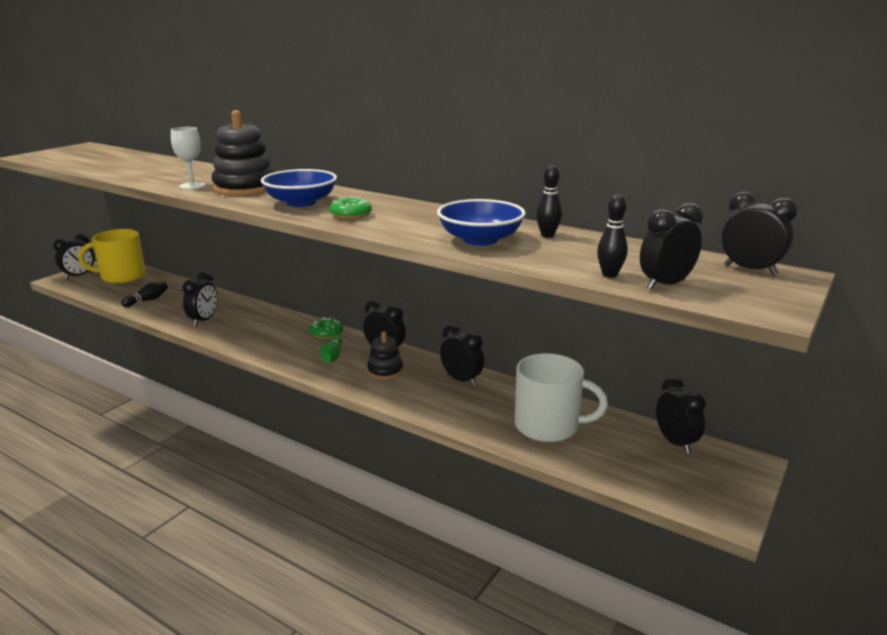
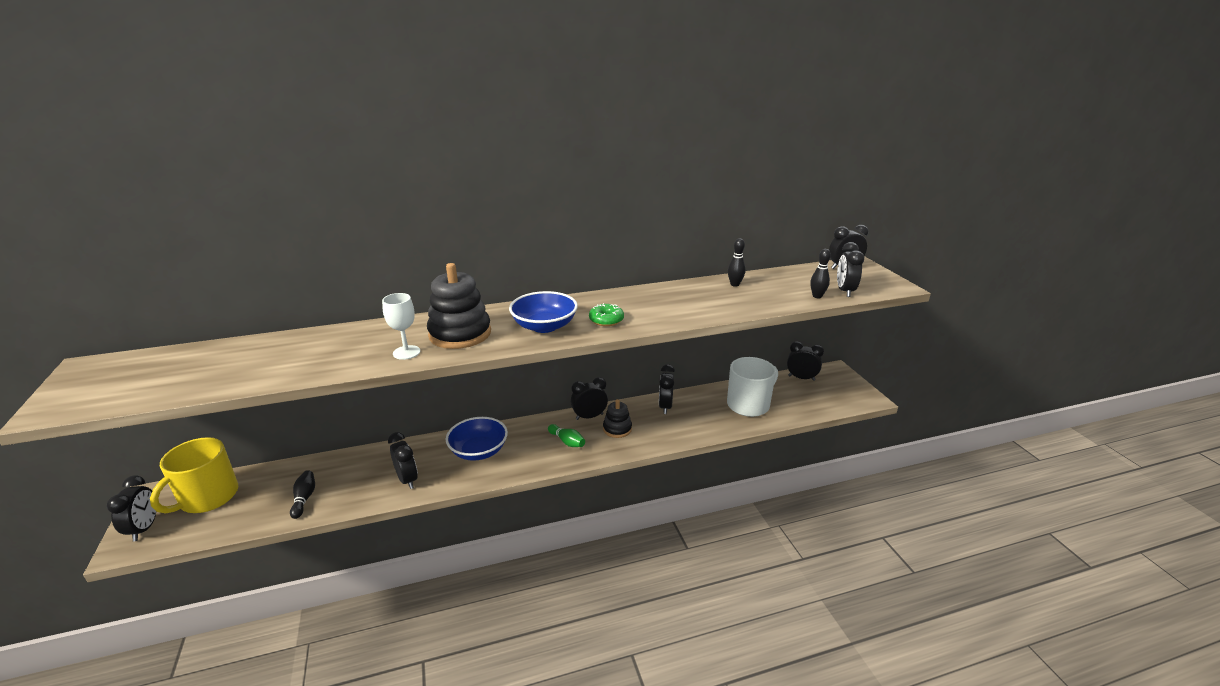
camera: 50 degrees left, 5 degrees up
green donut [309,317,343,339] -> none
blue bowl [437,199,526,246] -> blue bowl moved to [446,417,508,461]
black clock [440,324,484,386] -> black clock turned 75 degrees counterclockwise [659,364,675,414]

